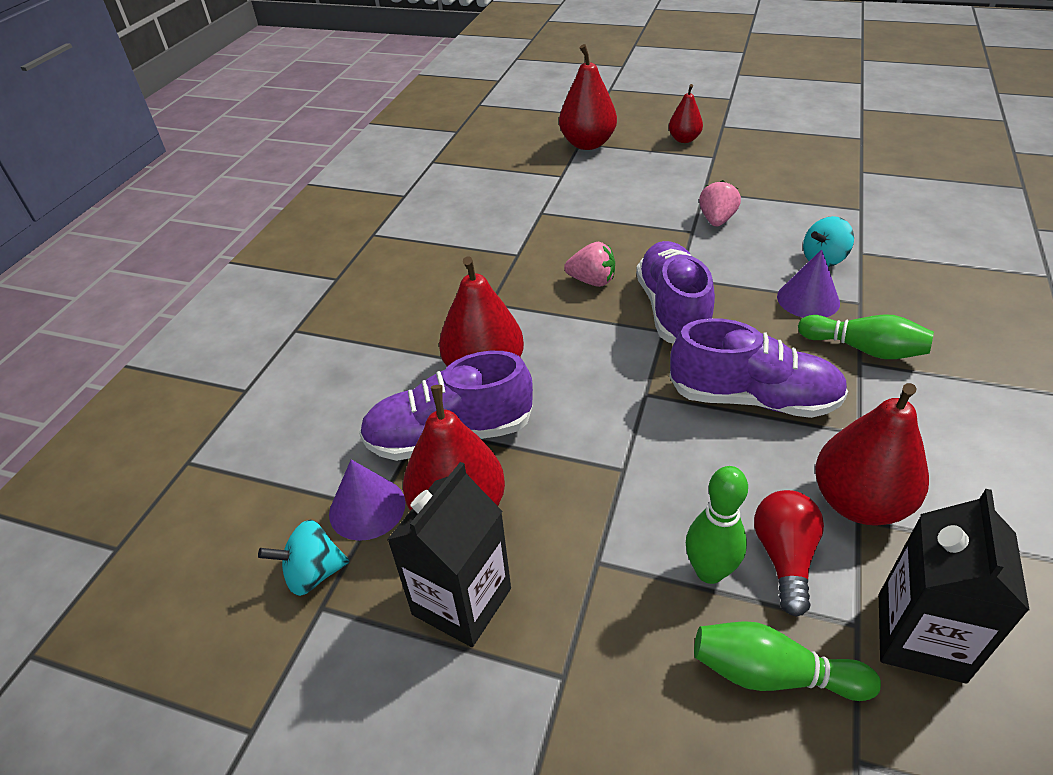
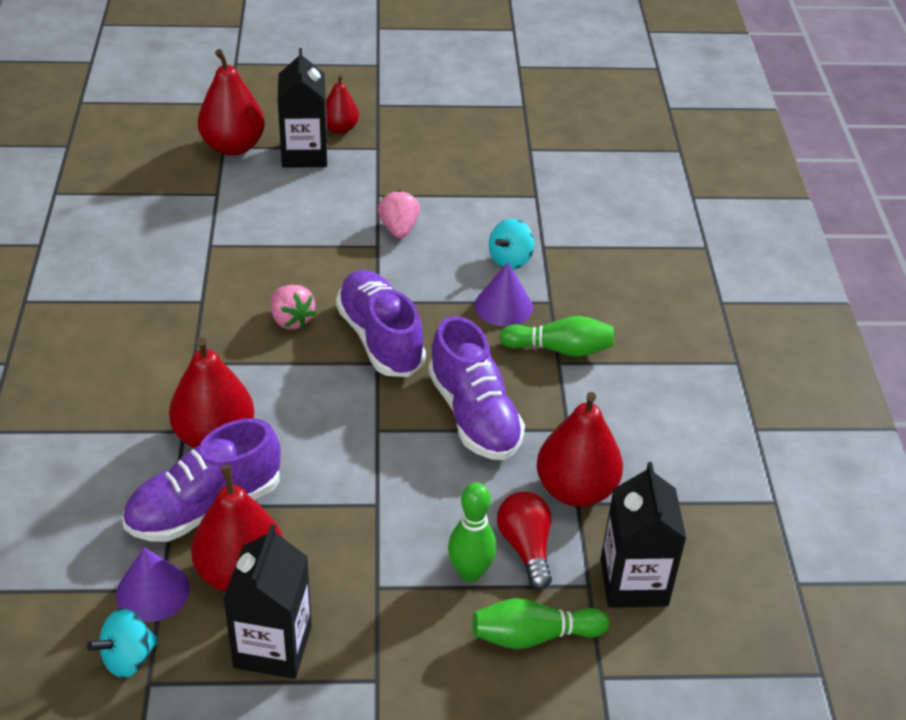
camera: 25 degrees left, 0 degrees up
pink strawberry [564,242,615,287] -> pink strawberry turned 60 degrees clockwise [270,285,316,329]
purple shoe [669,318,848,418] -> purple shoe turned 75 degrees clockwise [428,316,525,460]
none -> black carton [278,48,327,168]

